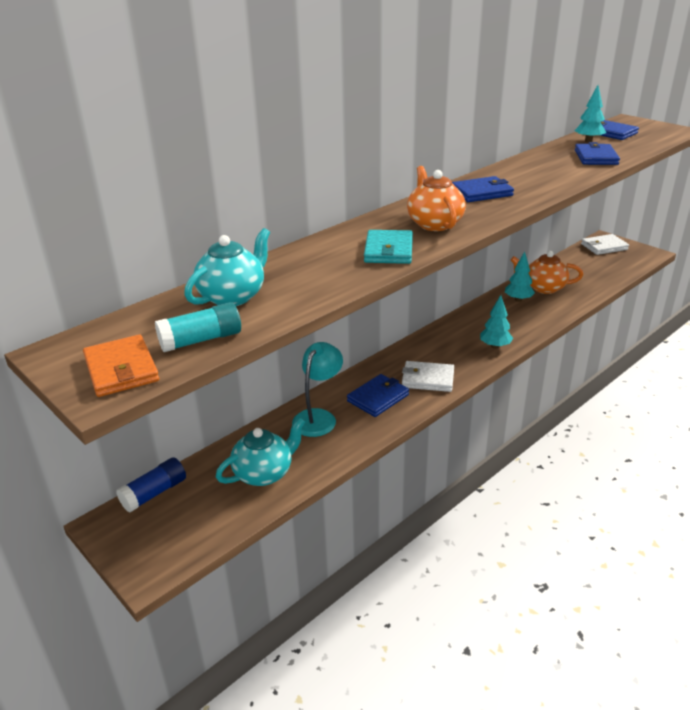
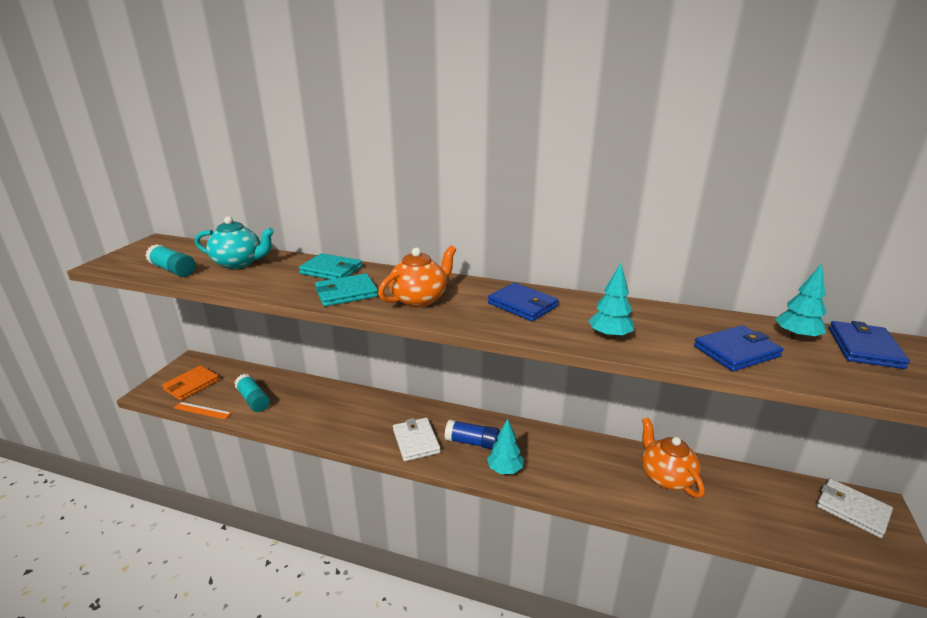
camera: 60 degrees right, 5 degrees down
orange wallet [83,335,159,397] -> orange wallet moved to [162,365,219,401]
blue glue stick [116,458,186,512] -> blue glue stick moved to [445,419,500,449]
turquoise teapot [216,417,305,486] -> turquoise glue stick [234,374,270,412]
turquoise lamp [292,342,343,437] -> none
blue wallet [347,374,409,417] -> none
turquoise tree [505,252,535,302] -> turquoise tree moved to [588,263,634,339]
none -> orange ruler [174,402,231,419]
none -> turquoise wallet [299,253,362,279]

